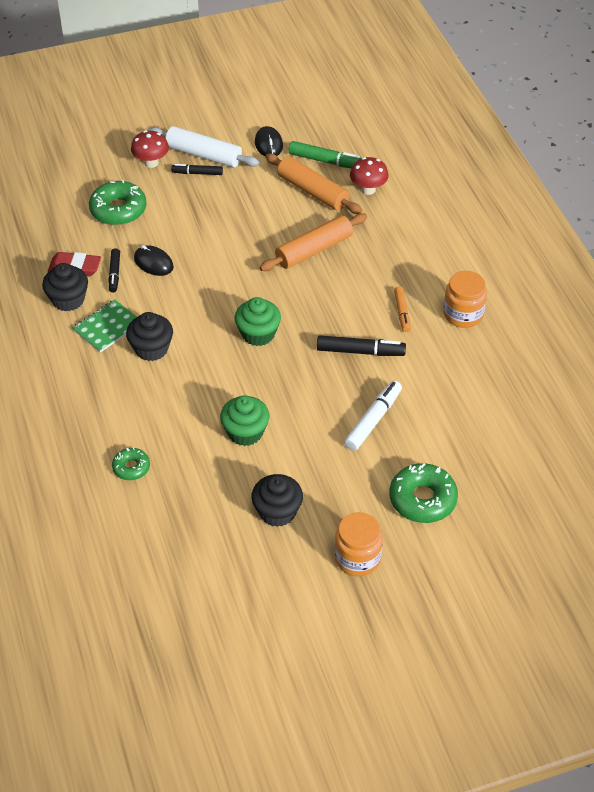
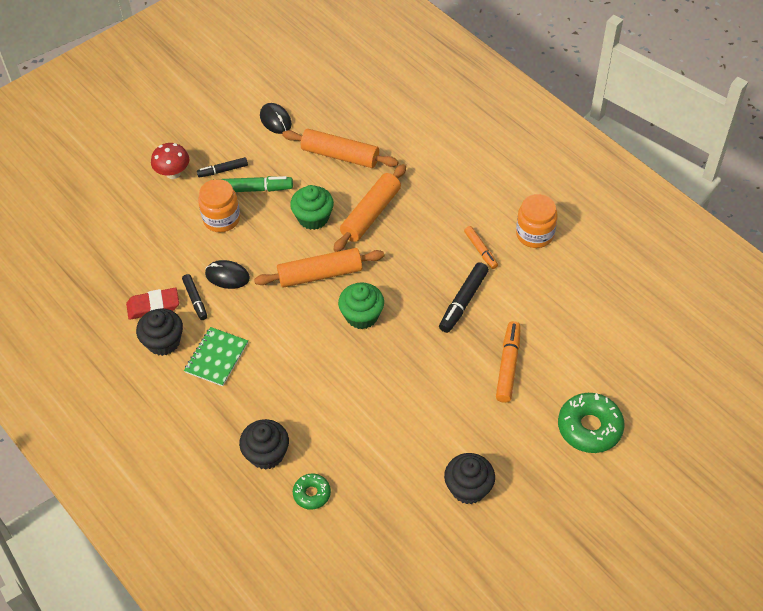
camera: 20 degrees left, 5 degrees up
green donut [89,180,147,225] -> none
black cupcake [126,312,173,361] -> black cupcake moved to [239,419,289,470]
white rolling pin [149,126,259,167] -> none
green cupcake [220,395,269,446] -> green cupcake moved to [290,185,334,230]
green marker [289,141,362,169] -> green marker moved to [213,176,293,192]
black marker [317,335,406,356] -> black marker turned 135 degrees clockwise [439,262,489,333]
orange jar [334,512,383,576] -> orange jar moved to [198,179,240,232]
white marker [344,380,402,451] -> orange marker [496,321,521,403]
red mushroom [350,157,389,195] -> none
none -> orange rolling pin [254,248,384,288]

